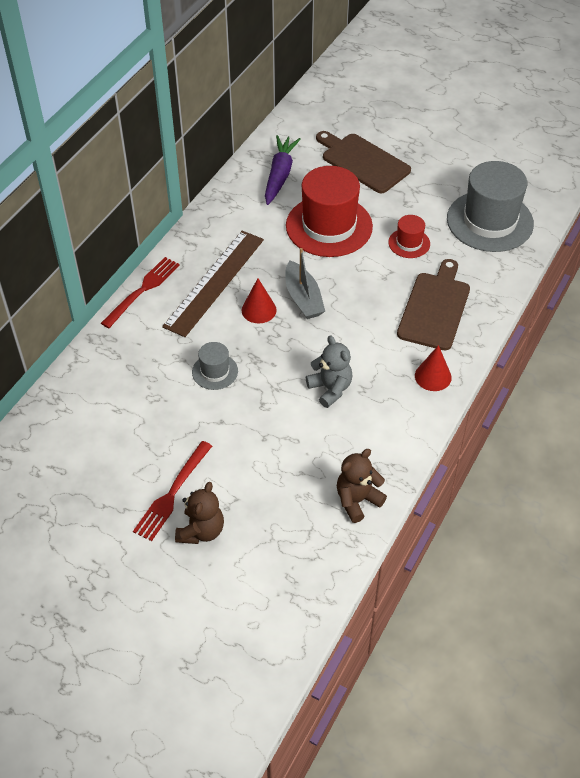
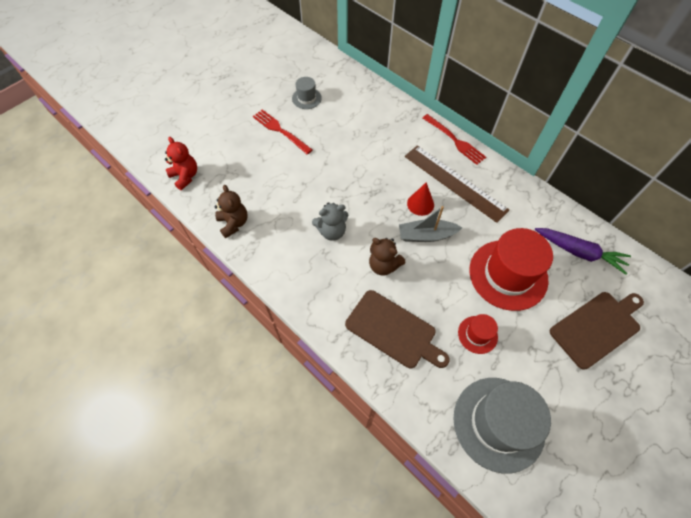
camera: 105 degrees right, 10 degrees up
brown teddy bear [175,482,224,544] -> brown teddy bear moved to [369,238,405,276]
grey hat [192,342,238,390] -> grey hat moved to [292,77,322,109]
red cone [415,345,452,391] -> none
none -> red teddy bear [165,137,197,190]

